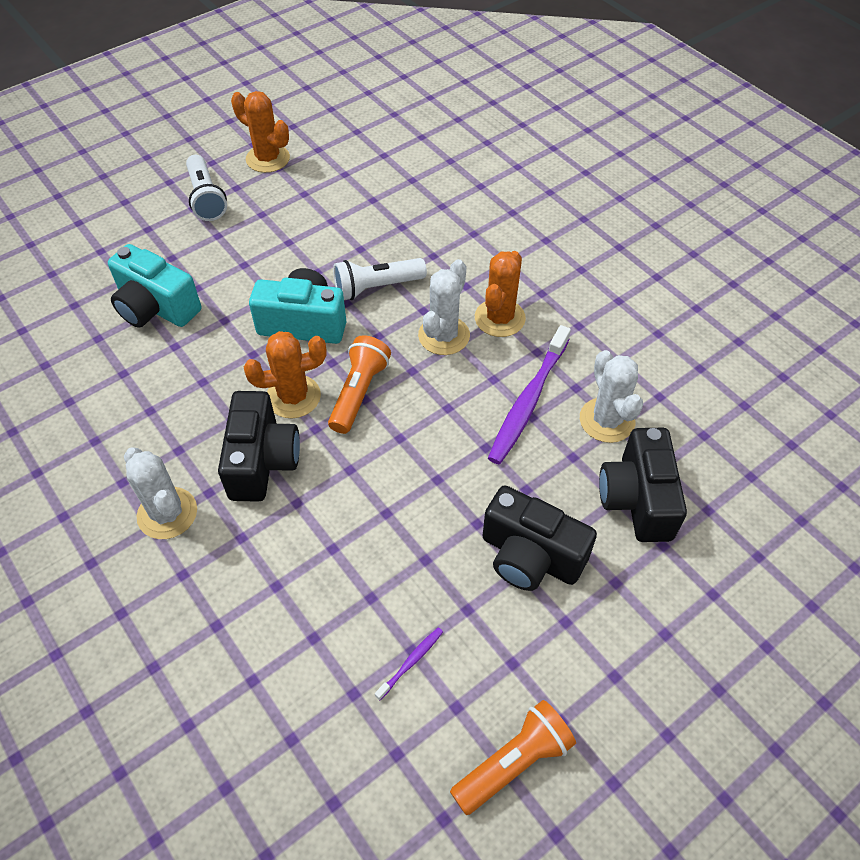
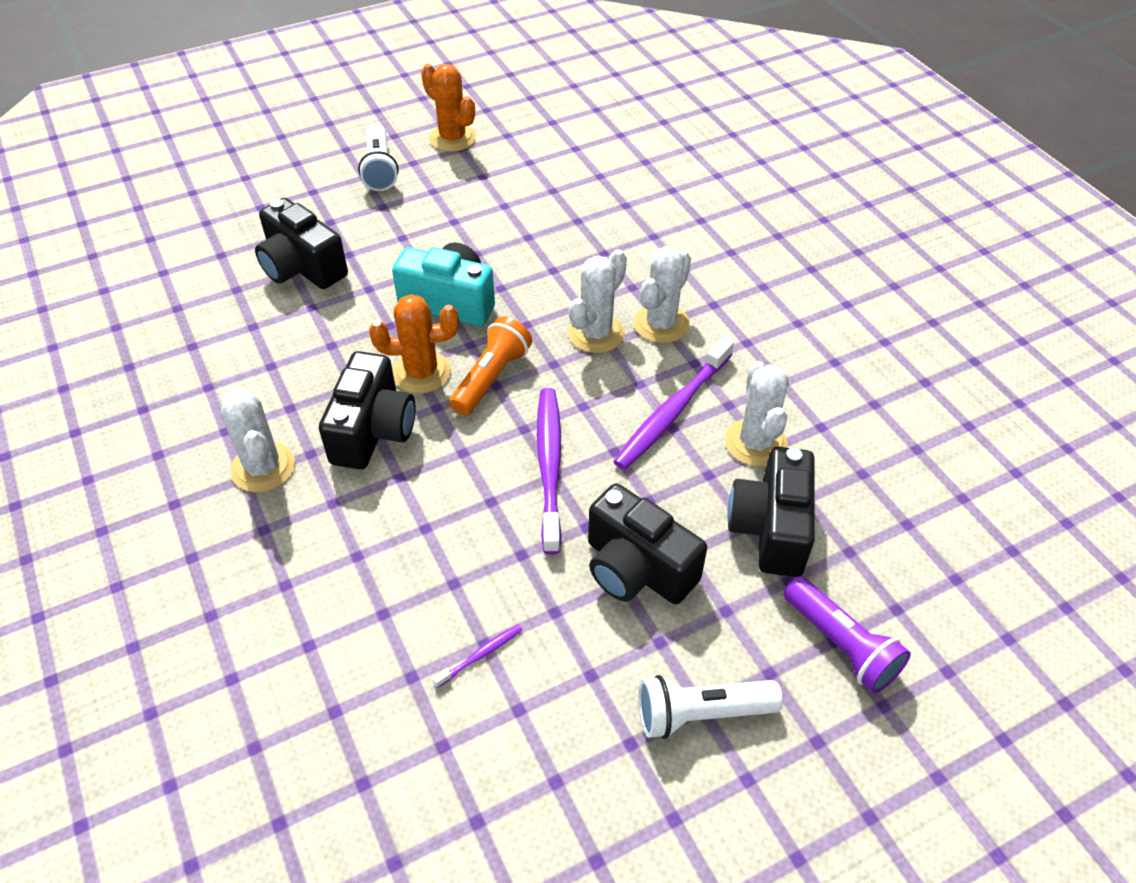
camera: 10 degrees right, 5 degrees down
turquoise camera [108,244,201,328] -> black camera [255,198,348,289]
white flashlight [333,258,427,300] -> white flashlight moved to [638,675,783,739]
orange flashlight [450,700,576,815] -> none
orange cactus [475,251,526,337] -> white cactus [633,246,691,343]
none -> purple toothbrush [537,388,562,554]
none -> purple flashlight [783,576,911,693]

